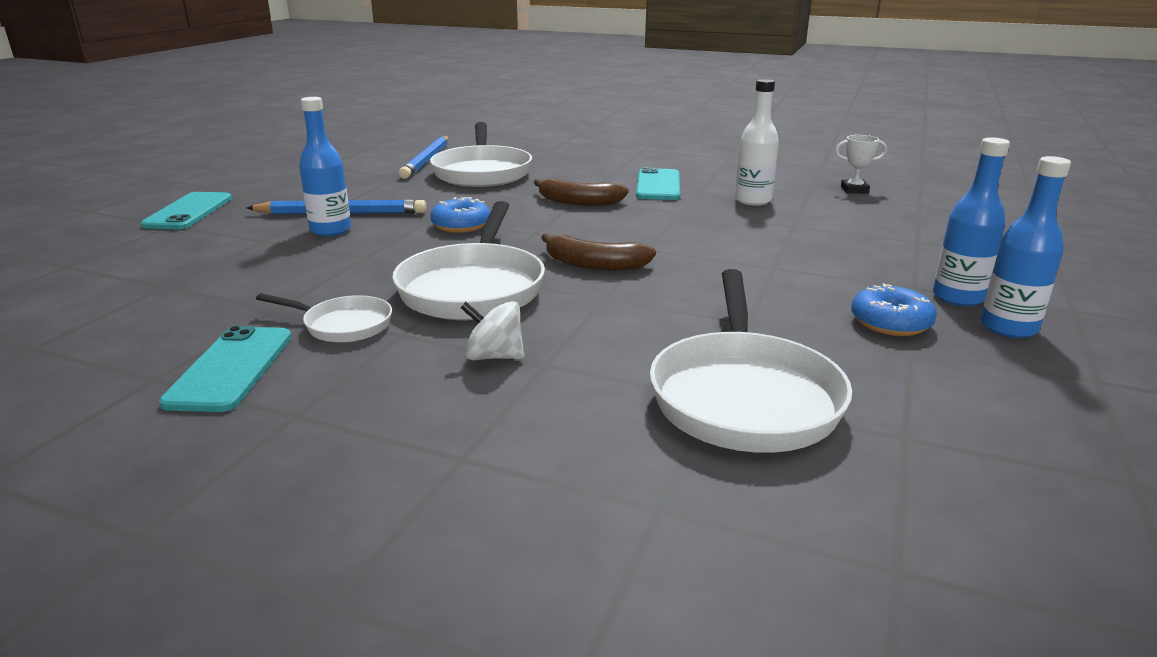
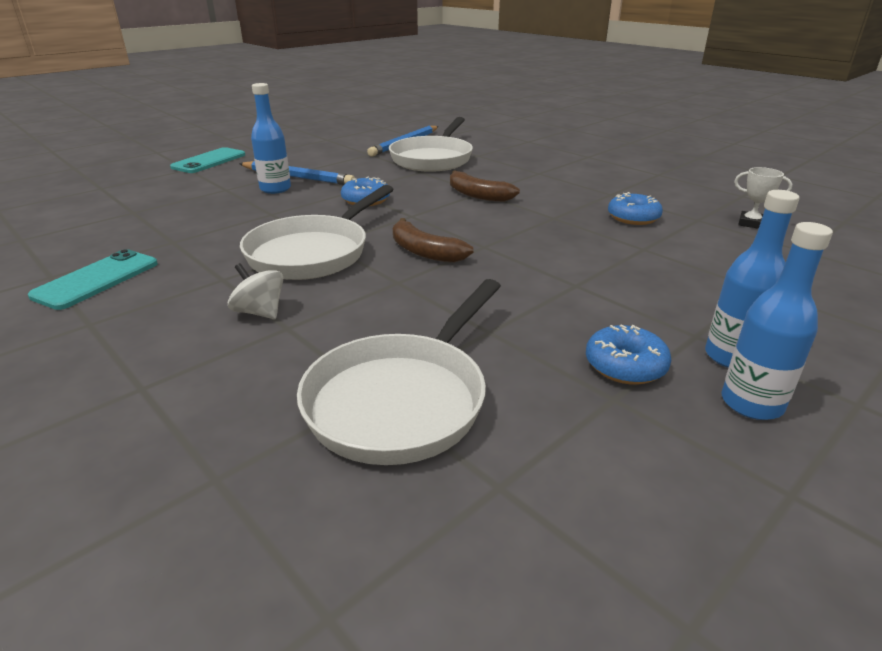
camera: 25 degrees right, 5 degrees up
white pan [256,293,392,343] -> none
turquoise phone [636,167,680,200] -> none
white bottle [735,79,779,206] -> blue donut [608,192,663,225]

